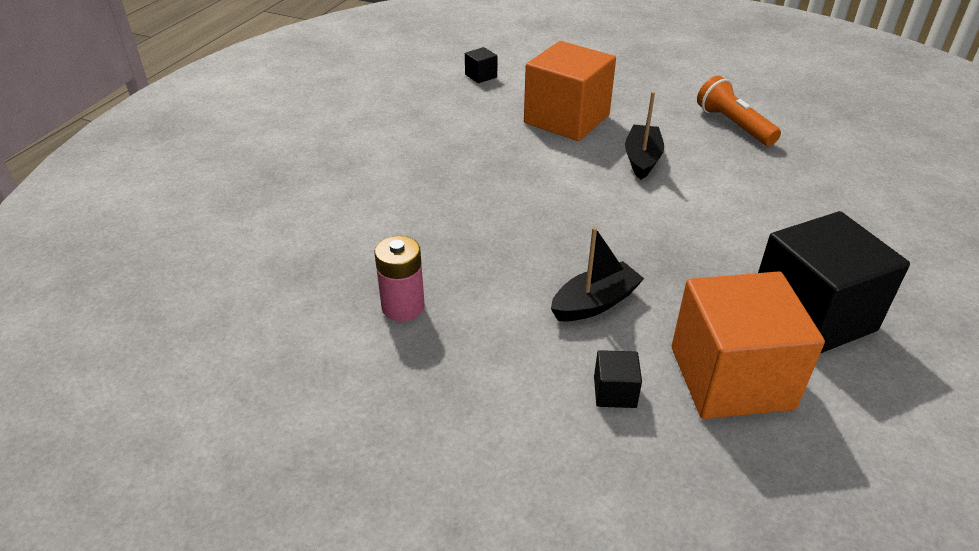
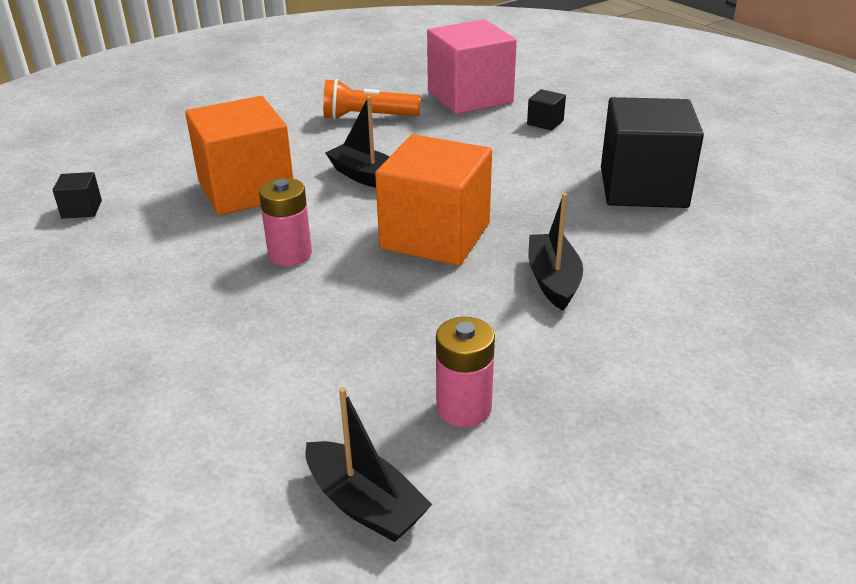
camera: 60 degrees left, 5 degrees down
black cube [594,350,642,408] -> black cube moved to [527,89,566,131]
orange cube [672,271,825,419] -> orange cube moved to [375,134,492,266]
none -> pink battery [259,178,312,266]
none -> black boat [305,387,432,542]
none -> pink cube [427,19,517,114]

